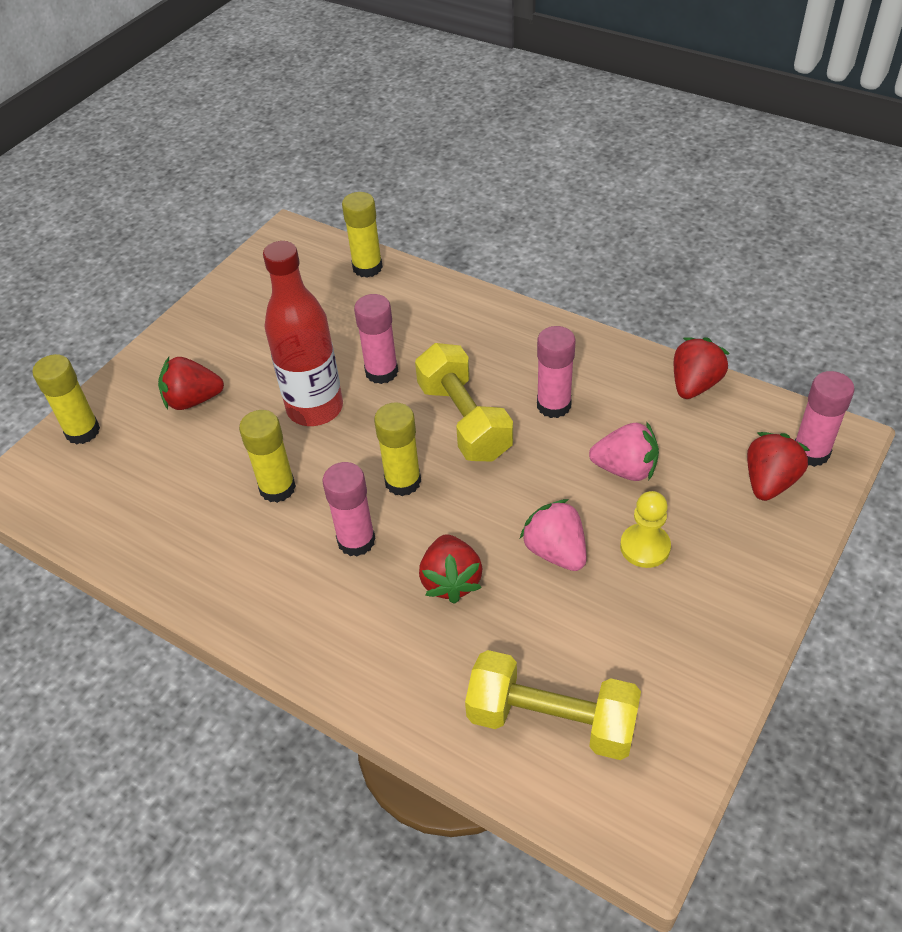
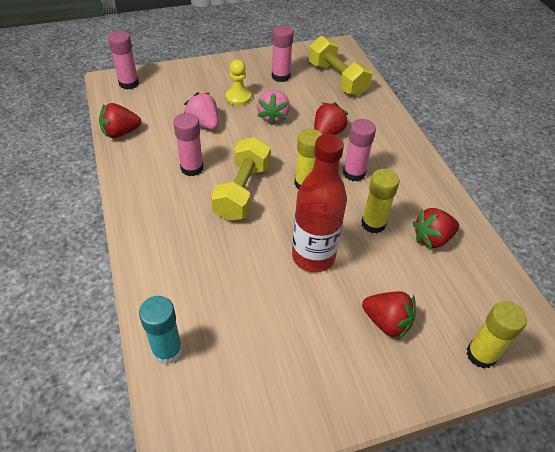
camera: 145 degrees left, 0 degrees up
yellow glue stick [342,192,383,278] -> turquoise glue stick [139,296,183,365]
pink glue stick [354,294,398,384] -> pink glue stick moved to [272,25,293,82]
red strawberry [747,432,810,501] -> red strawberry moved to [413,208,459,249]

